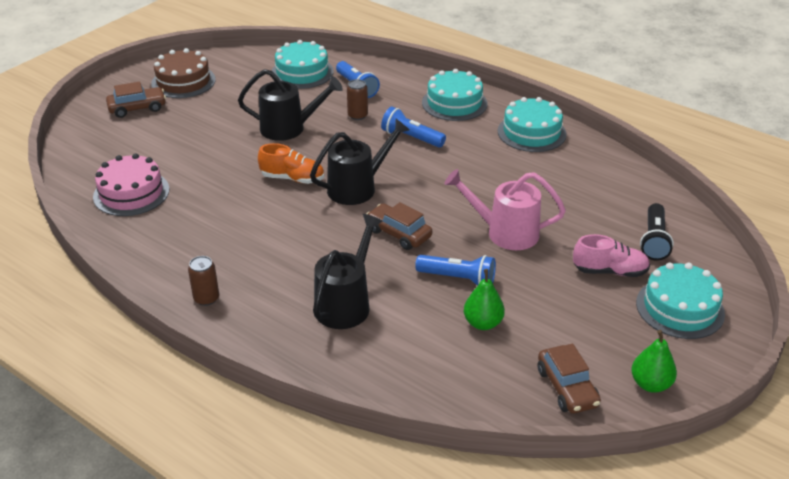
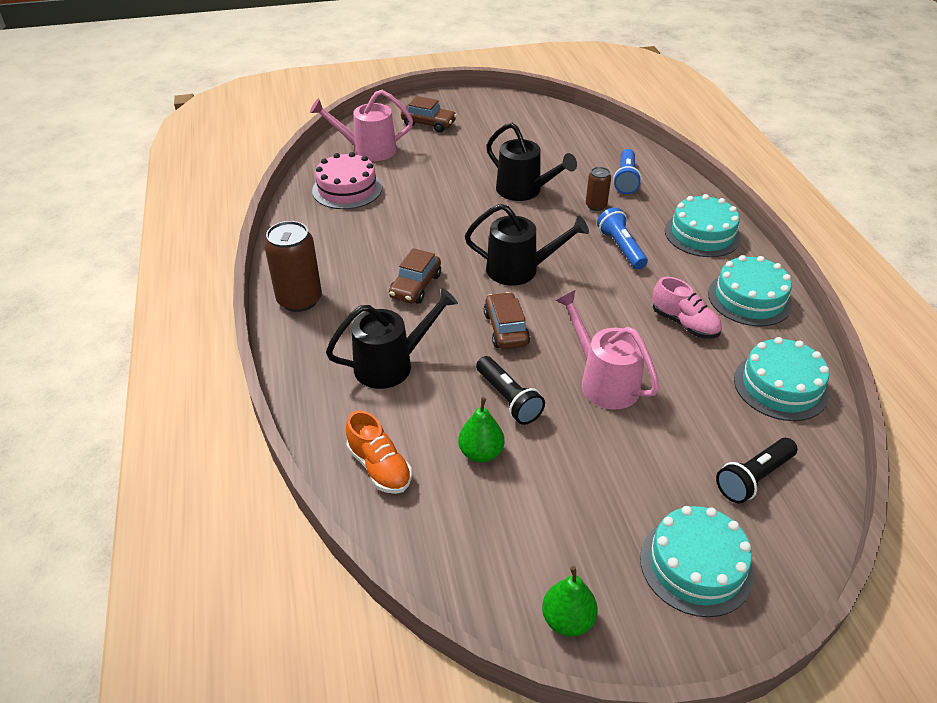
camera: 40 degrees right, 5 degrees up
brown cake [151,48,216,98] -> none
brown can [188,256,219,306] -> brown can [264,221,322,312], size x1.83
orange shoe [258,143,324,184] -> orange shoe moved to [346,410,412,494]
turquoise cake [271,40,334,89] -> turquoise cake moved to [734,337,829,421]
blue flashlight [415,255,496,286] -> black flashlight [476,356,545,425]
brown car [538,344,601,414] -> brown car moved to [389,248,441,304]
pink shoe [573,234,650,277] -> pink shoe moved to [652,277,722,338]
none -> pink watering can [310,90,413,161]

